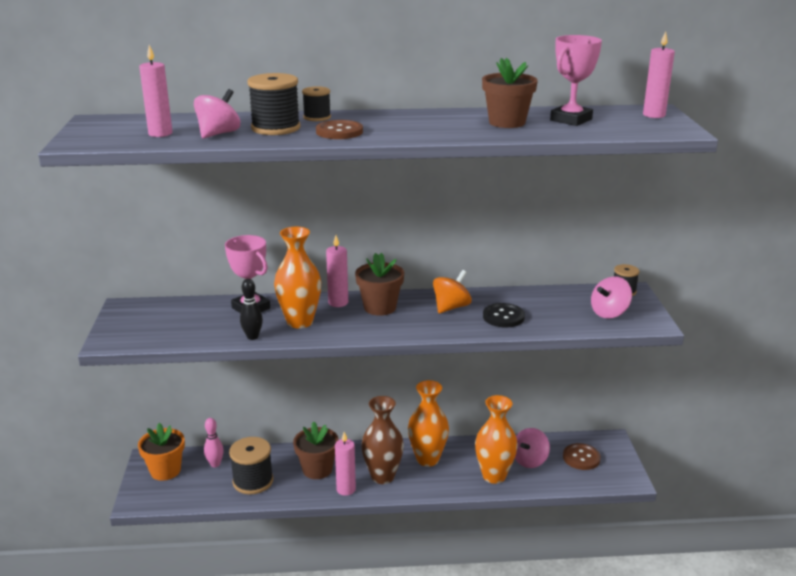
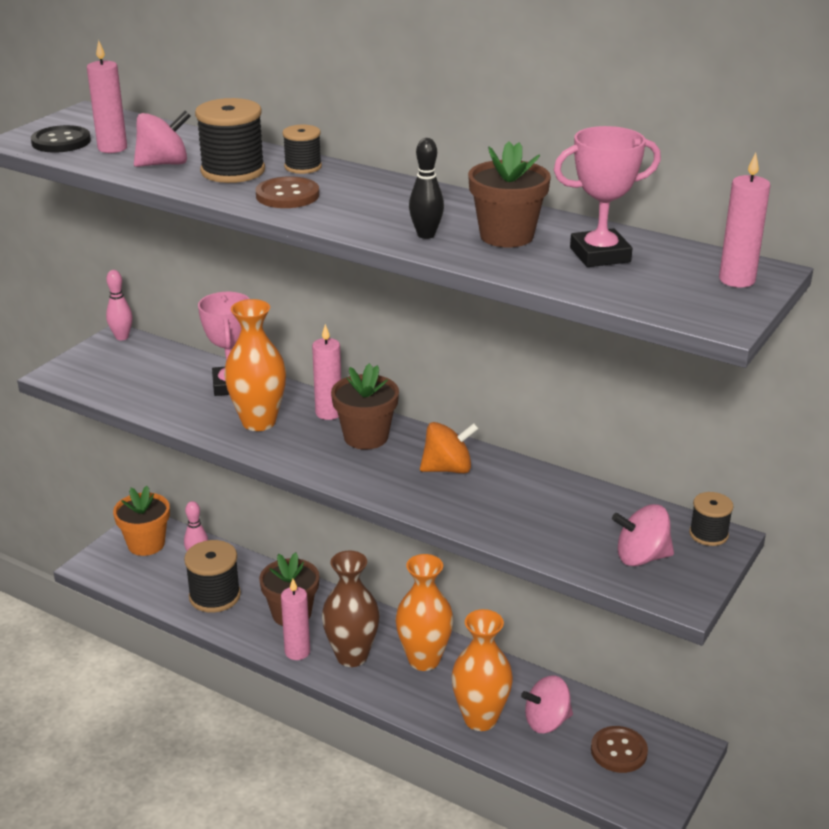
camera: 35 degrees right, 5 degrees up
black bowling pin [240,279,263,340] -> black bowling pin moved to [409,138,444,239]
black button [483,303,525,327] -> black button moved to [31,125,91,152]
none -> pink bowling pin [106,270,133,340]

